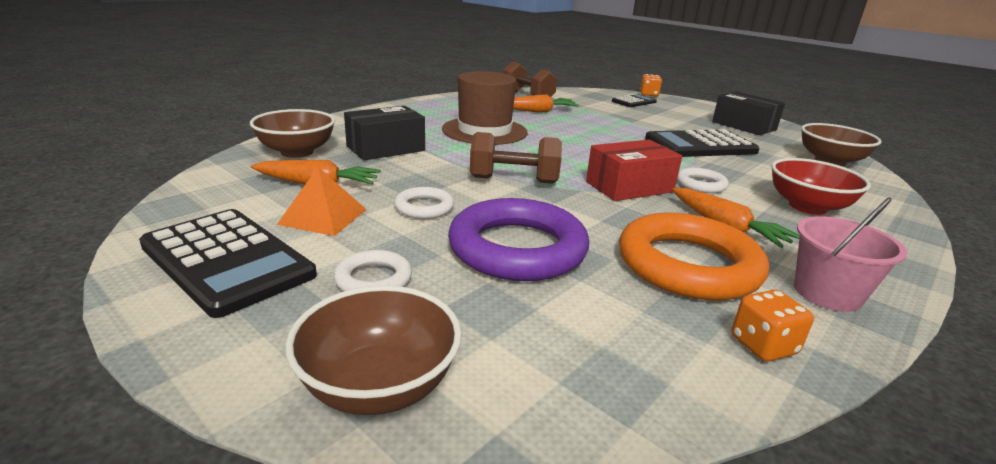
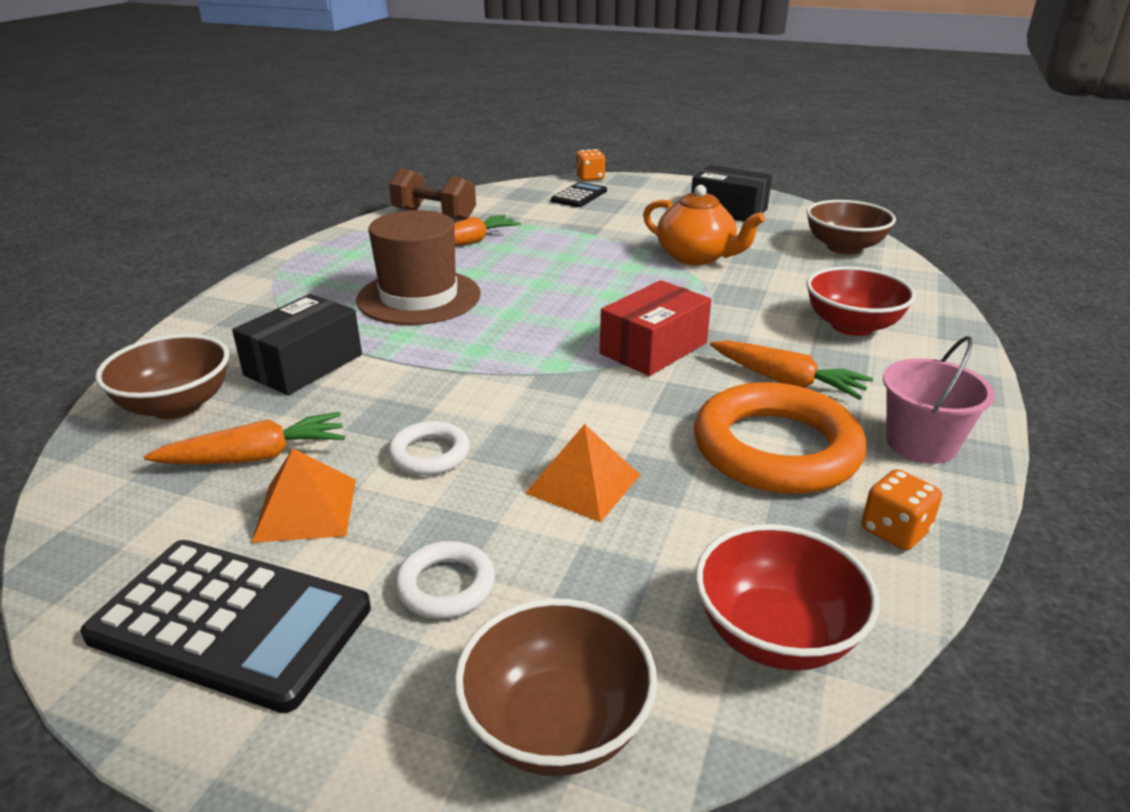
camera: 20 degrees left, 5 degrees up
purple ring [448,198,589,281] -> orange pyramid [525,424,640,522]
brown dumbbell [470,132,562,184] -> none
black calculator [645,129,759,157] -> orange teapot [643,185,765,265]
white ring [677,167,729,193] -> none
none -> red bowl [695,524,880,670]

